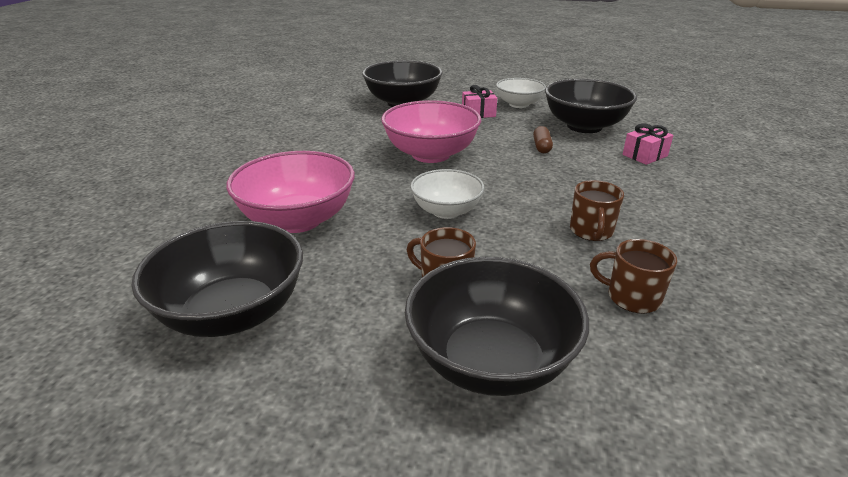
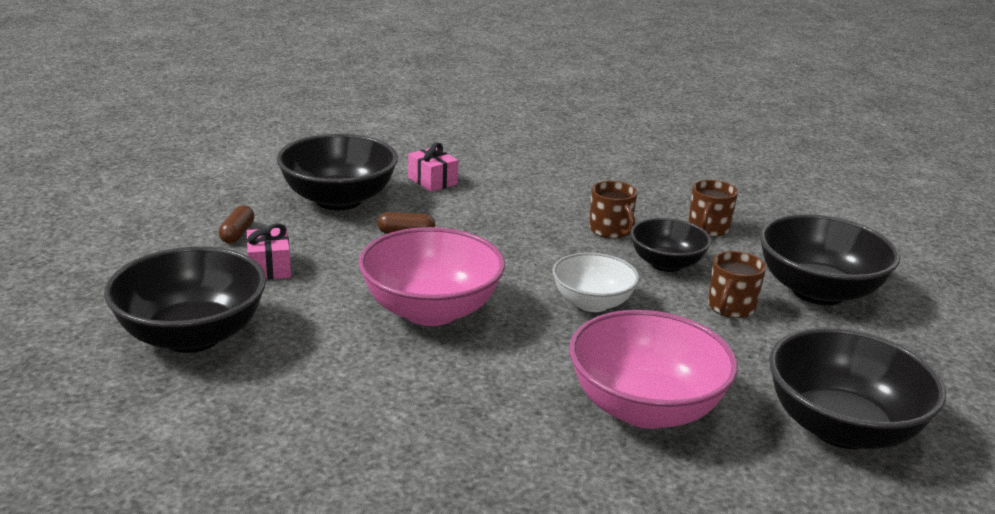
camera: 95 degrees left, 5 degrees down
white bowl [496,78,546,108] -> brown capsule [219,205,255,243]
brown mug [570,180,624,241] -> brown mug turned 60 degrees clockwise [589,181,637,239]
none -> black bowl [630,218,711,272]

